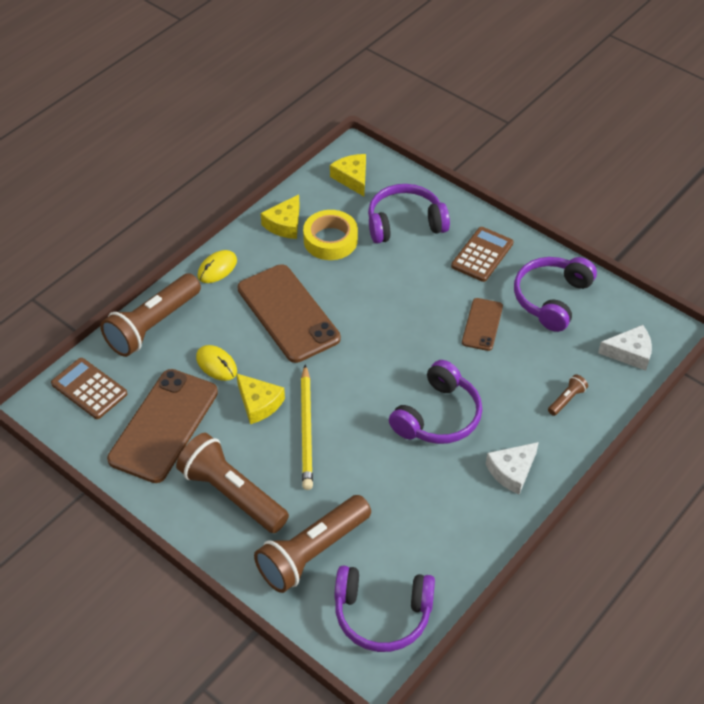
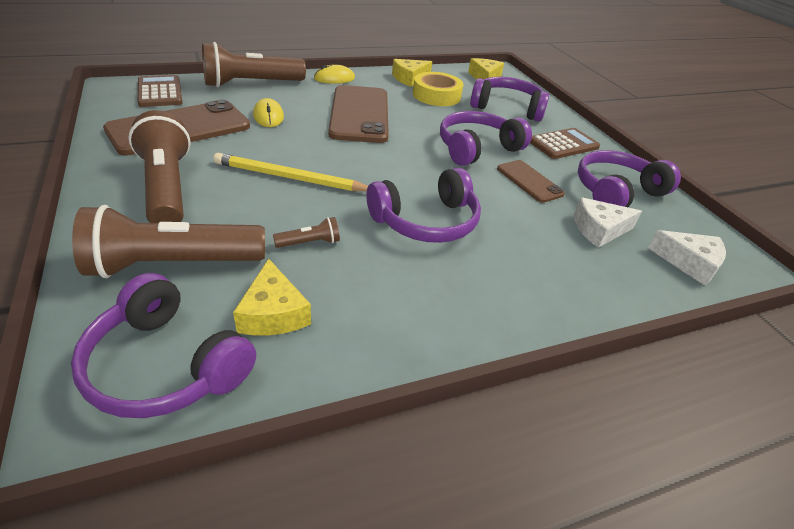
camera: 25 degrees right, 10 degrees down
yellow cheese [236,373,285,424] -> yellow cheese moved to [233,258,311,336]
yellow pencil [301,364,313,490] -> yellow pencil turned 75 degrees clockwise [214,153,368,191]
brown phone [462,298,503,351] -> brown phone turned 75 degrees counterclockwise [497,160,565,203]
white cheese [486,442,539,495] -> white cheese moved to [574,197,642,248]
brown flashlight [548,374,588,416] -> brown flashlight moved to [273,217,340,248]
none -> purple headphones [440,111,532,166]

